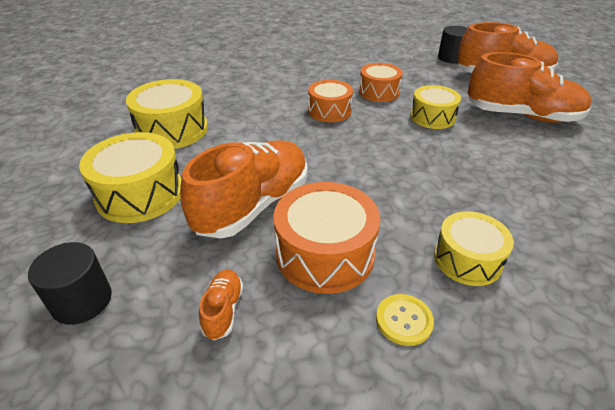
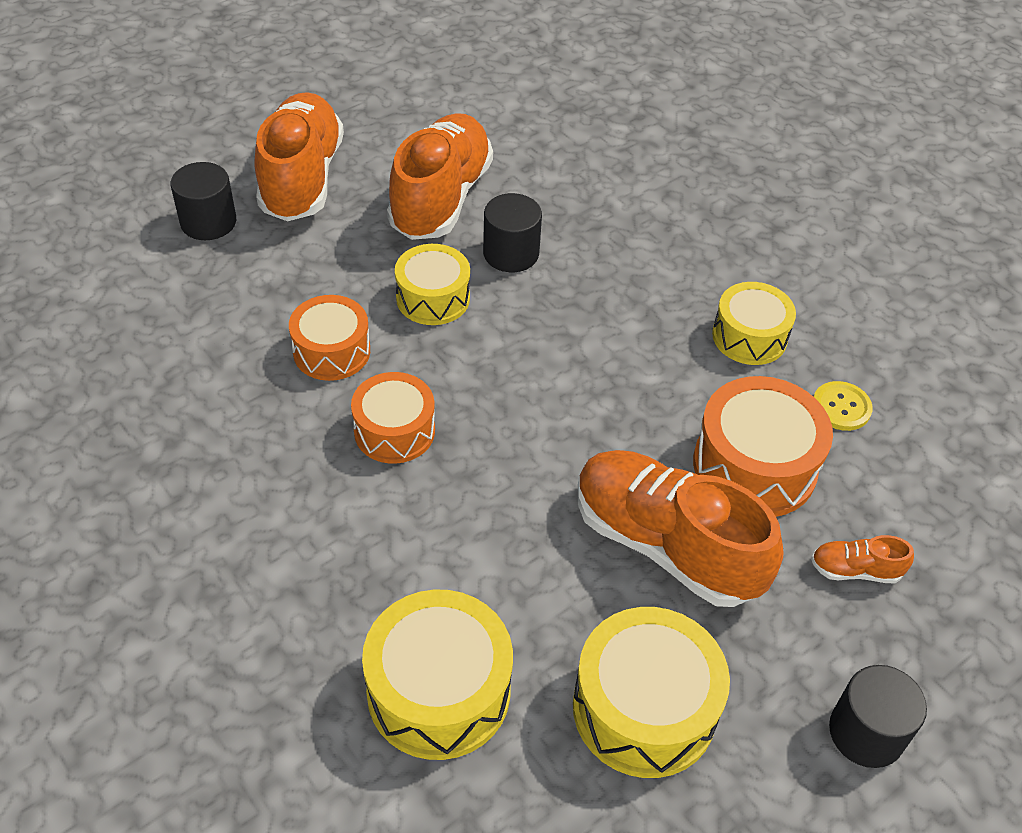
camera: 90 degrees left, 10 degrees up
none -> black cylinder [483,193,542,272]

